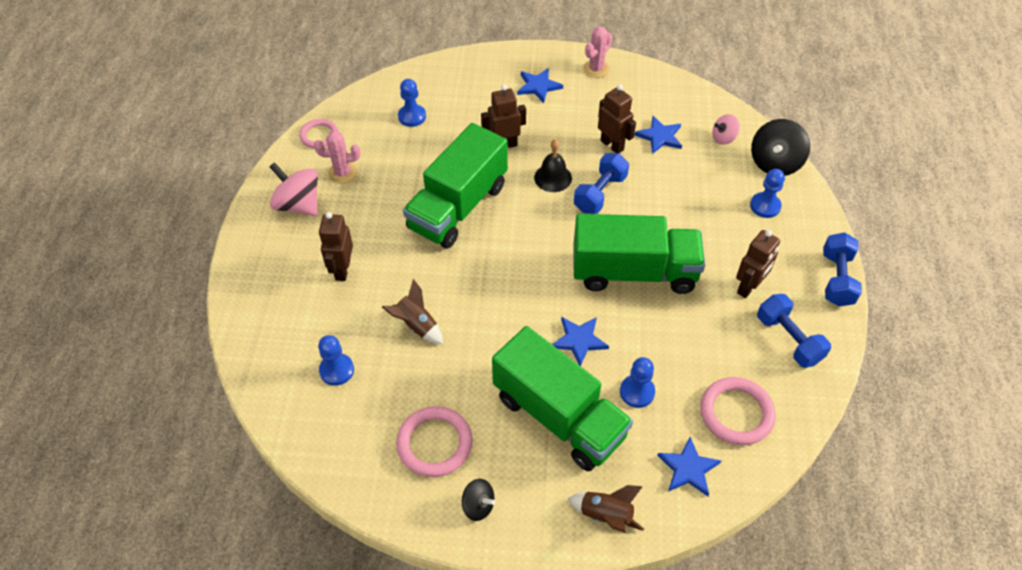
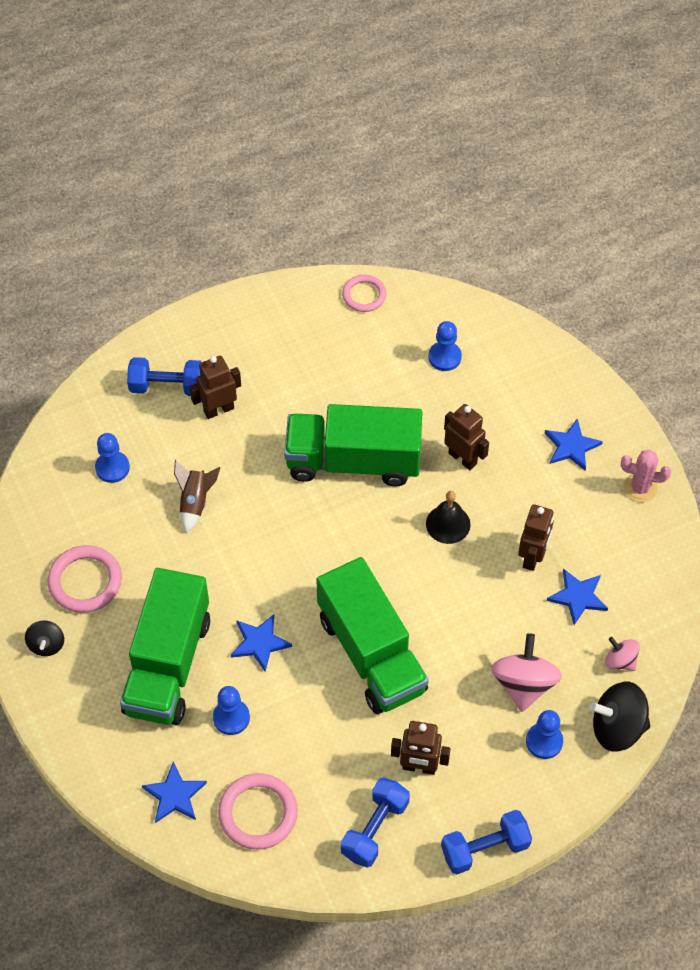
camera: 60 degrees right, 5 degrees up
pink spinning top [269,162,318,216] -> pink spinning top moved to [491,633,562,712]
pink cactus [314,131,360,184] -> none
brown rocket [568,485,644,533] -> none
blue dumbbell [574,153,629,214] -> blue dumbbell moved to [127,357,202,396]

